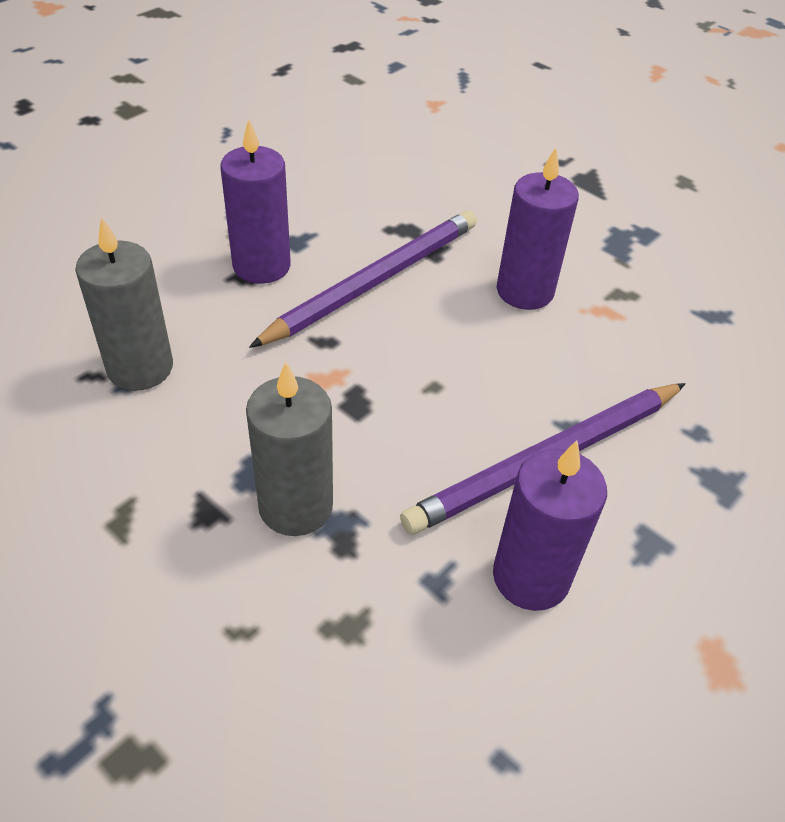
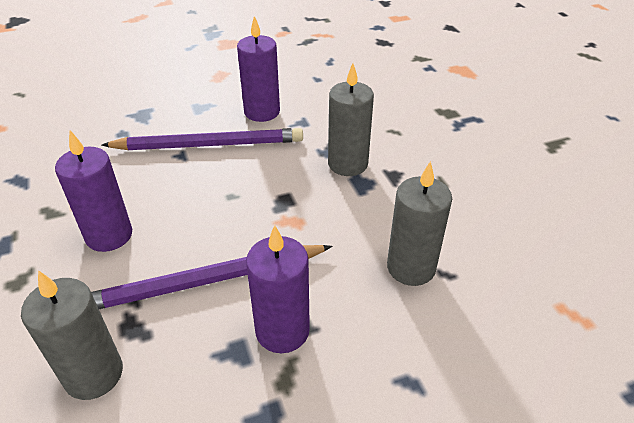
camera: 150 degrees left, 5 degrees down
none -> grey candle [21,270,123,400]

